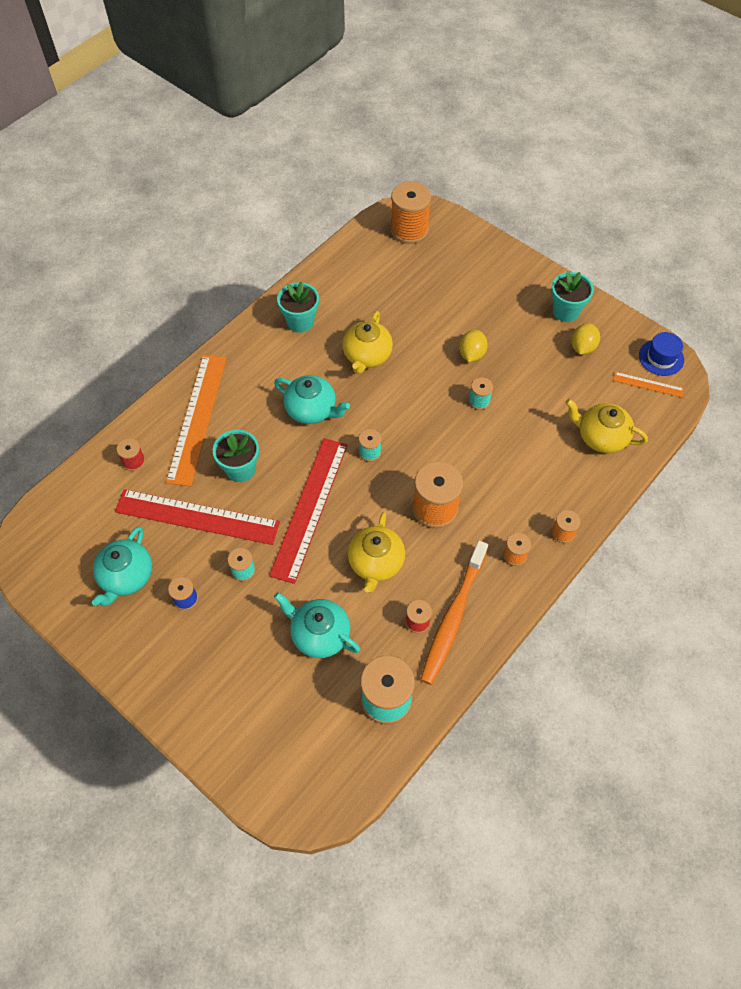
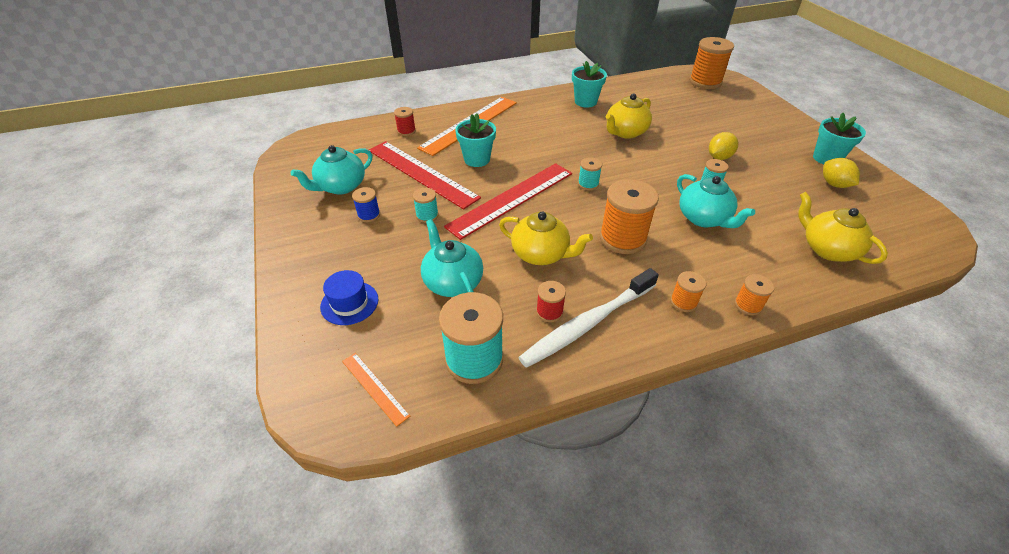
camera: 30 degrees right, 15 degrees down
turquoise teapot [274,375,350,424] -> turquoise teapot moved to [677,174,755,228]
yellow teapot [348,512,405,593] -> yellow teapot turned 105 degrees counterclockwise [499,211,593,265]
orange toothbrush [420,541,488,685] -> white toothbrush [518,268,659,368]
yellow lemon [571,323,600,355] -> yellow lemon turned 75 degrees counterclockwise [823,158,860,188]
orange ruler [613,372,684,398] -> orange ruler moved to [342,353,410,427]
blue hat [639,332,684,376] -> blue hat moved to [320,270,378,325]

